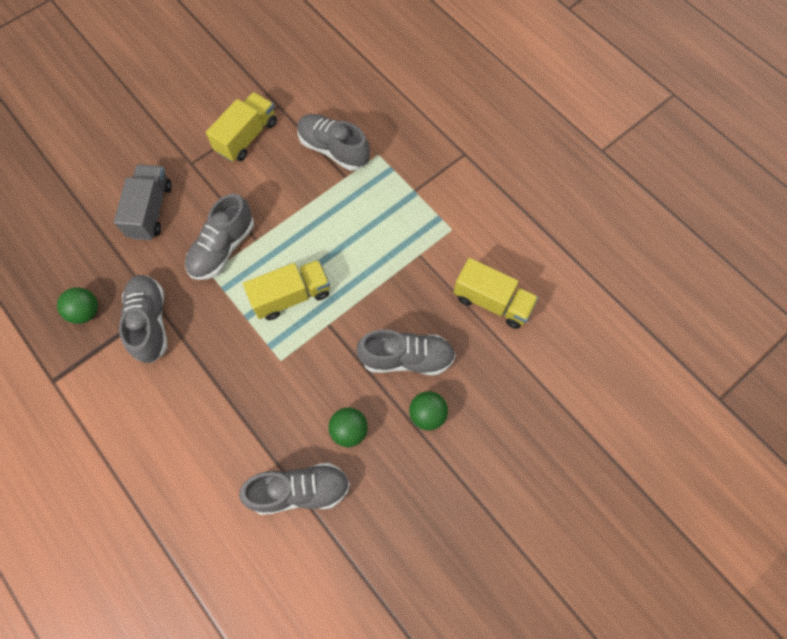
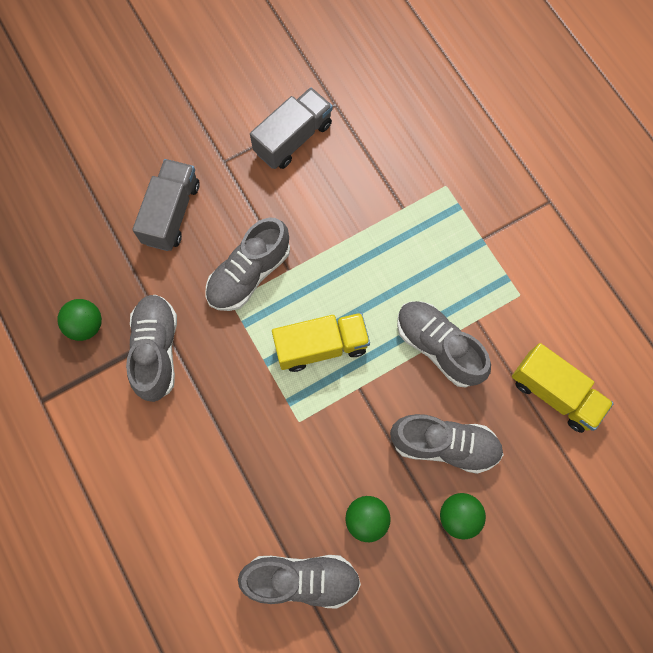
camera: 10 degrees right, 5 degrees up
yellow truck [206,92,277,162] -> grey truck [250,88,333,169]
grey shoe [298,114,370,171] -> grey shoe moved to [397,301,491,388]

